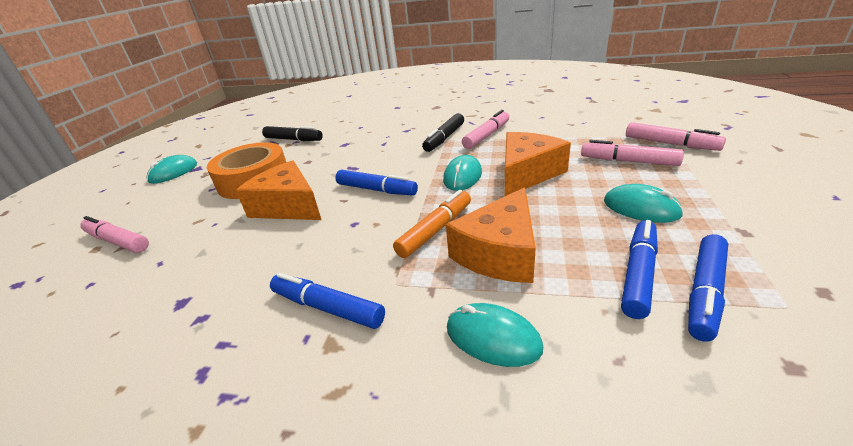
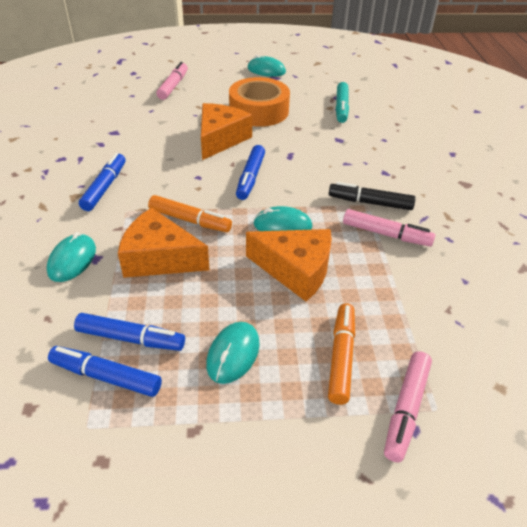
camera: 70 degrees right, 10 degrees up
black marker [262,126,323,141] -> turquoise marker [336,82,349,123]
pink marker [581,140,684,166] -> orange marker [328,303,355,405]

